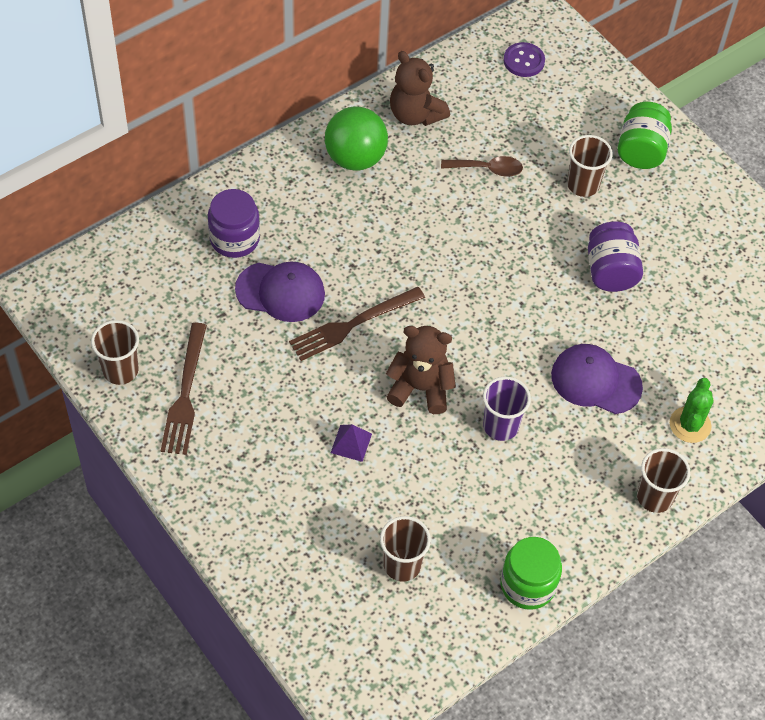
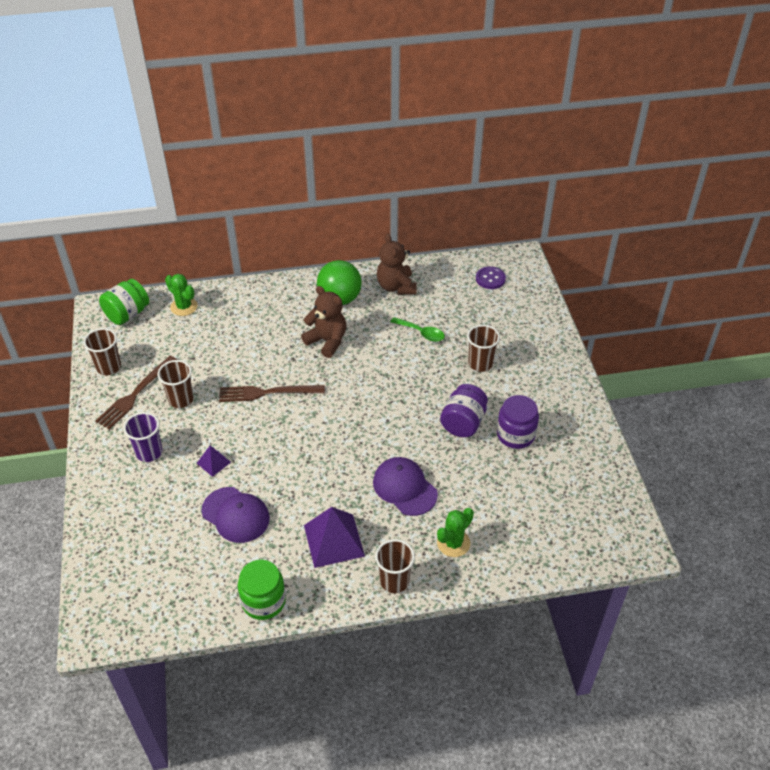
camera: 30 degrees right, 10 degrees down
purple jar [208,189,260,258] -> purple jar moved to [497,395,539,449]
purple cap [235,261,325,322] -> purple cap moved to [201,487,270,543]
brown cup [380,516,431,582] -> brown cup moved to [157,360,194,408]
brown teddy bear [386,326,456,414] -> brown teddy bear moved to [301,286,346,358]
brown spoon [441,156,523,176] -> green spoon [390,317,445,342]
purple cup [483,376,531,441] -> purple cup moved to [123,412,163,462]
green jar [618,102,672,169] -> green jar moved to [99,279,149,325]
none -> green cactus [165,274,198,316]
none -> purple pyramid [304,507,365,568]

